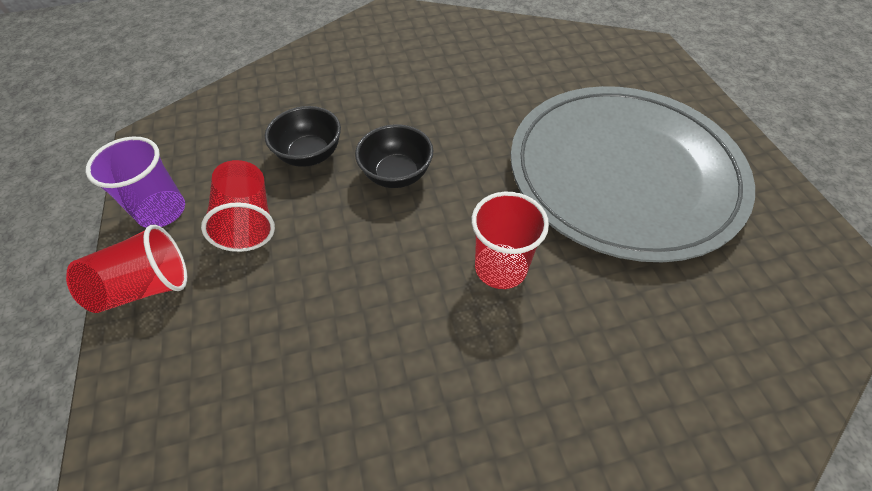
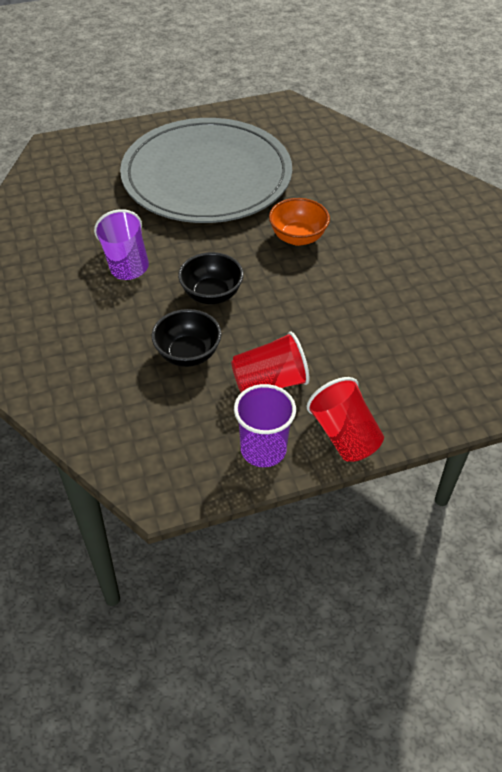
camera: 95 degrees left, 5 degrees down
red cup [472,192,549,289] -> orange bowl [269,198,330,246]
none -> purple cup [94,209,149,280]

